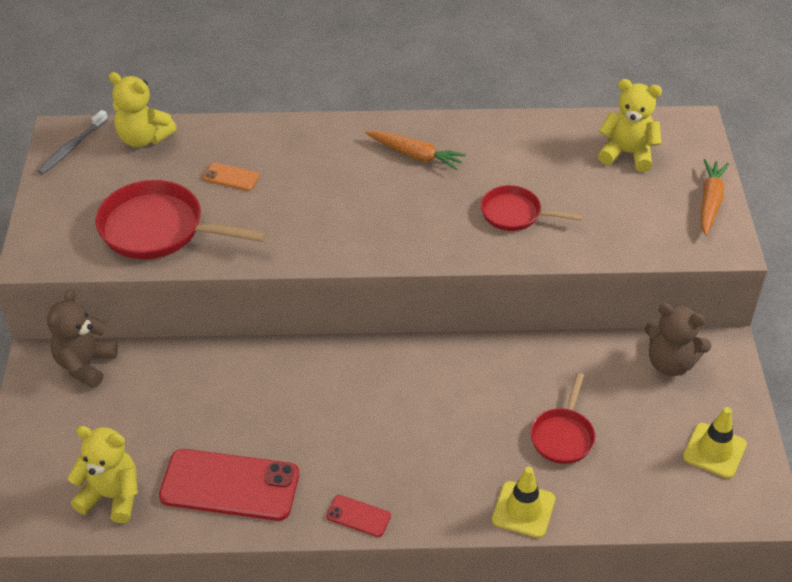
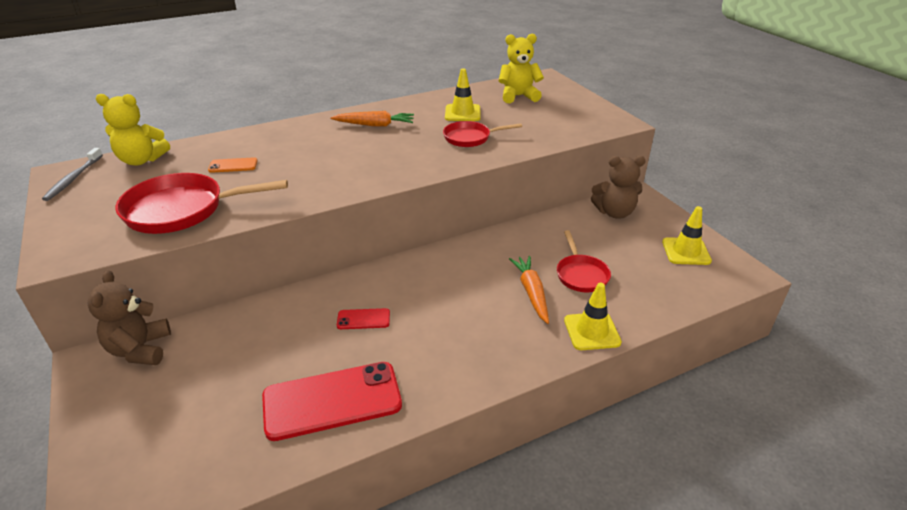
camera: 25 degrees left, 10 degrees down
yellow teddy bear [67,426,138,523] -> none
red phone [326,495,391,537] -> red phone moved to [337,308,390,329]
orange carrot [701,159,729,236] -> orange carrot moved to [509,256,549,324]
none -> yellow traffic cone [445,68,480,121]

